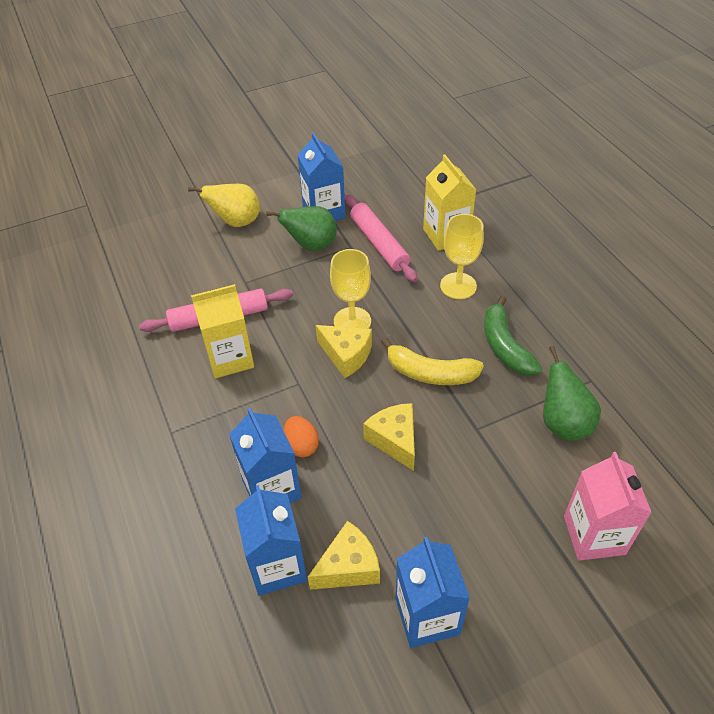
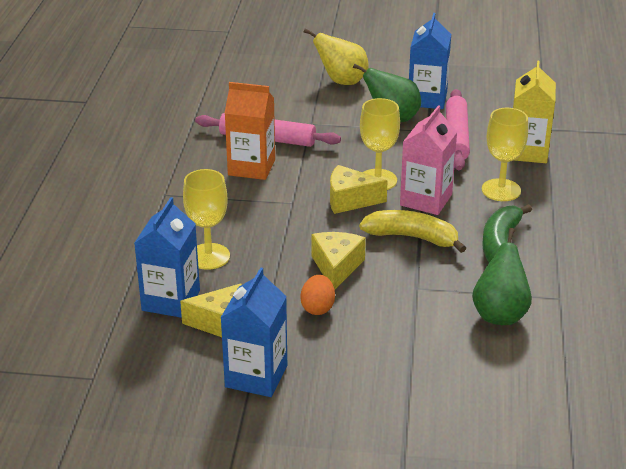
camera: 30 degrees right, 15 degrees down
yellow carton [191,284,254,378] -> orange carton [225,82,275,180]
blue carton [229,407,302,503] -> yellow goblet [183,169,230,270]
orange egg [283,416,319,457] -> orange egg moved to [300,275,335,315]
yellow cheese [316,325,372,378] -> yellow cheese turned 120 degrees clockwise [330,165,388,214]
yellow banana [381,338,484,385] -> yellow banana turned 150 degrees clockwise [359,210,466,253]
pink carton [564,452,652,561] -> pink carton moved to [400,105,457,215]

